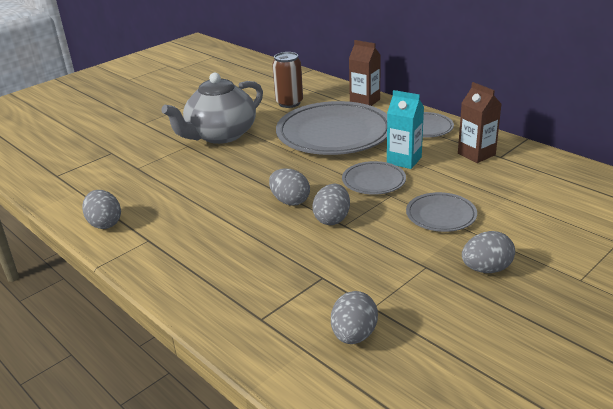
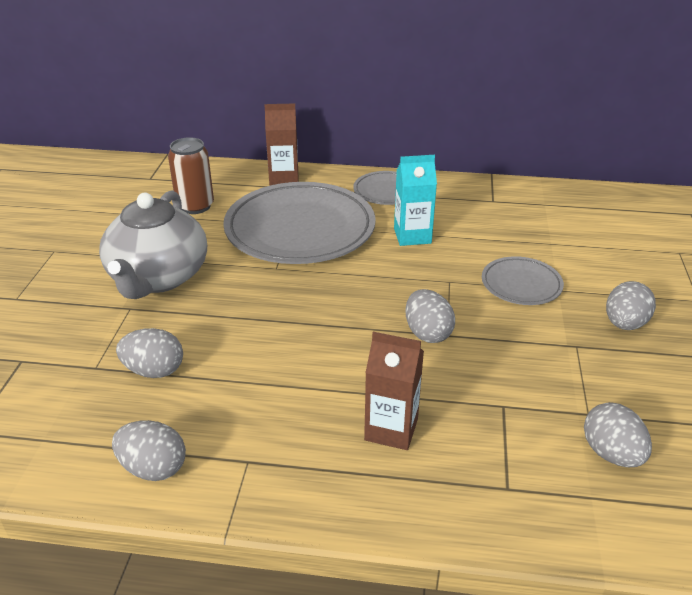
camera: 40 degrees left, 5 degrees up
grey egg [269,169,310,206] -> grey egg moved to [116,328,183,378]
grey plate [342,161,406,195] -> none
brown carton [458,82,501,163] -> brown carton moved to [364,332,424,450]

